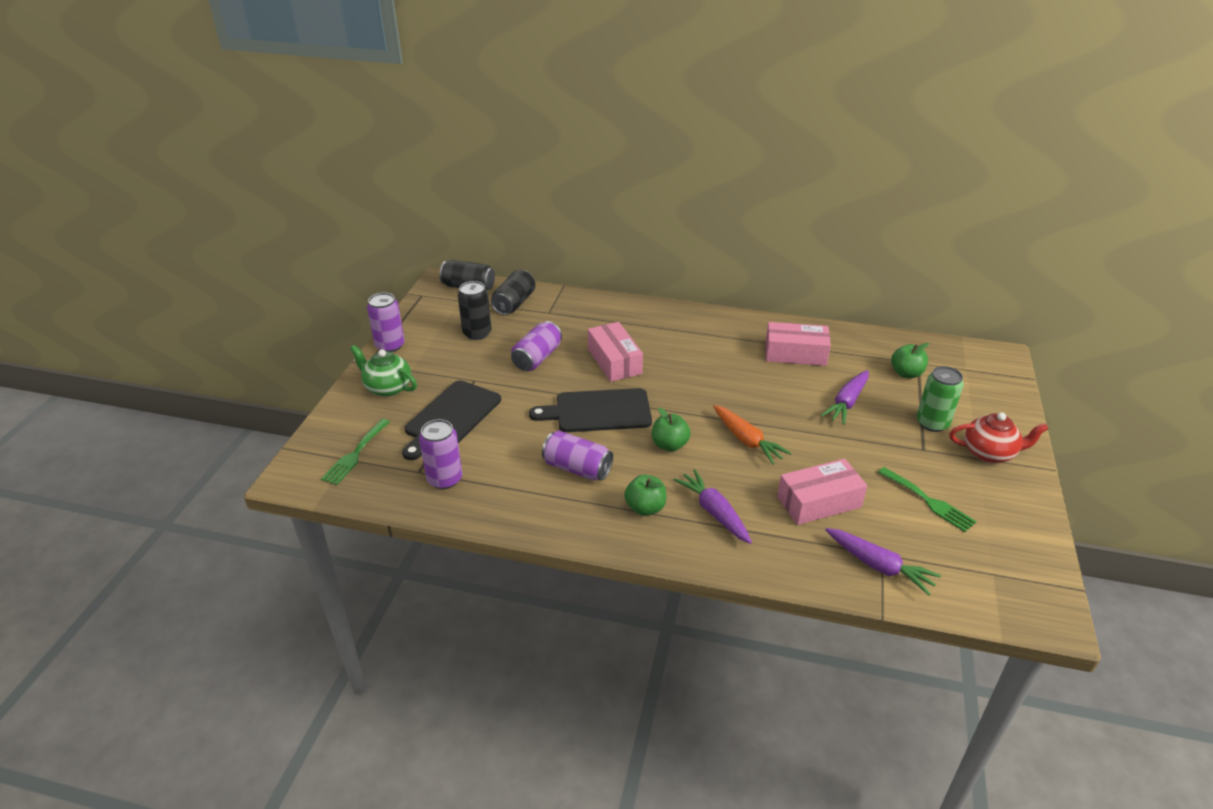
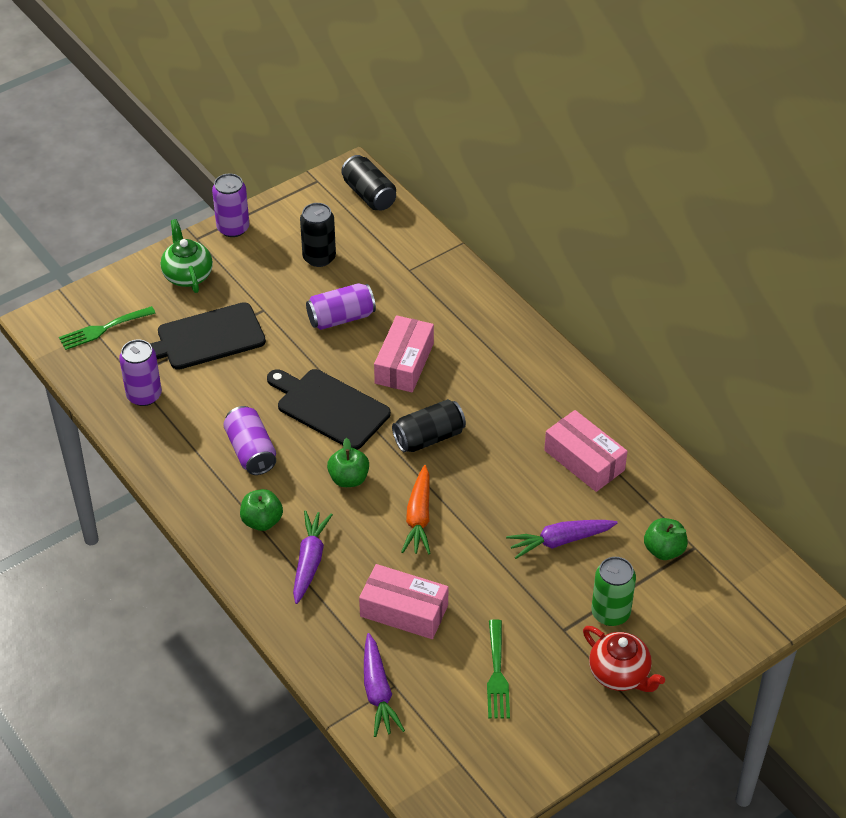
camera: 40 degrees right, 10 degrees up
black can [491,270,535,315] -> black can moved to [392,399,466,452]

